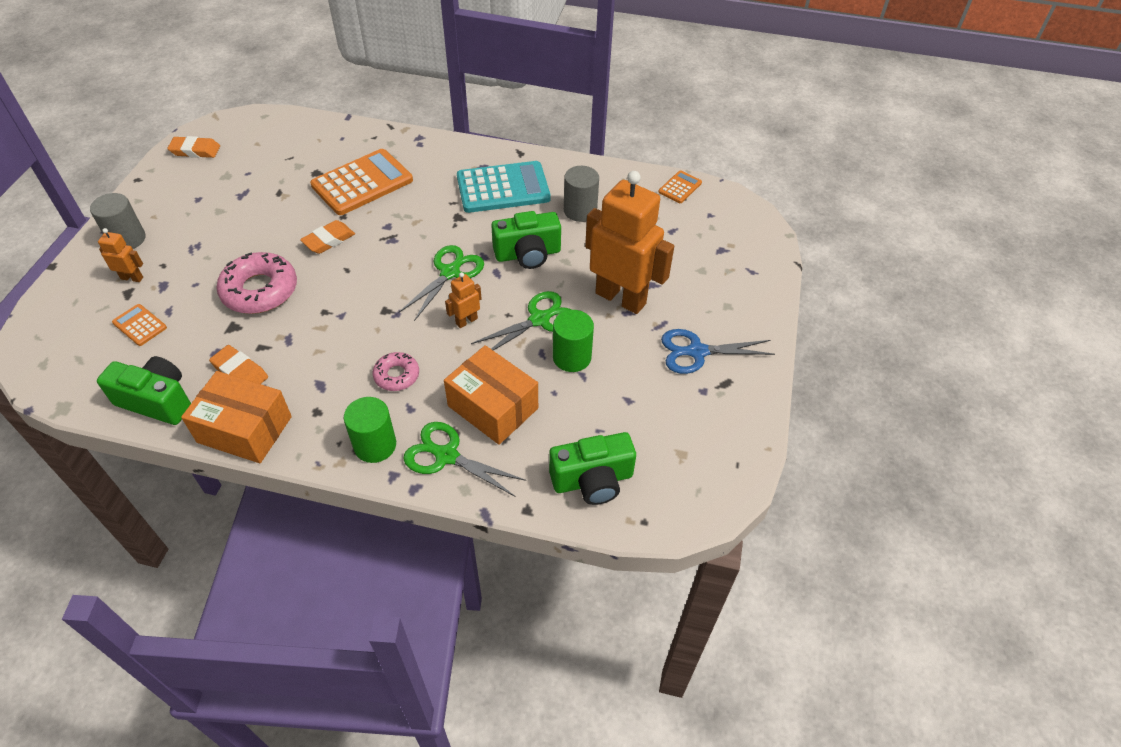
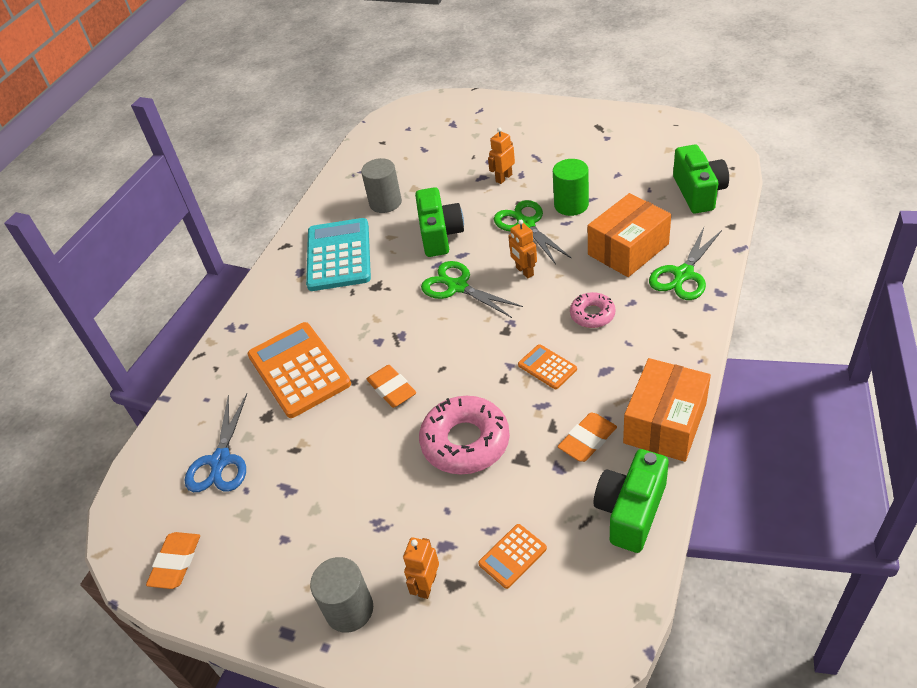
camera: 75 degrees left, 5 degrees down
green cylinder [344,397,396,463] -> none
orange robot [585,171,674,314] -> orange robot [488,127,515,184], size x0.42
orange calculator [658,170,702,203] -> orange calculator moved to [518,344,577,389]
blue scissors [661,329,775,374] -> blue scissors moved to [185,394,247,492]

